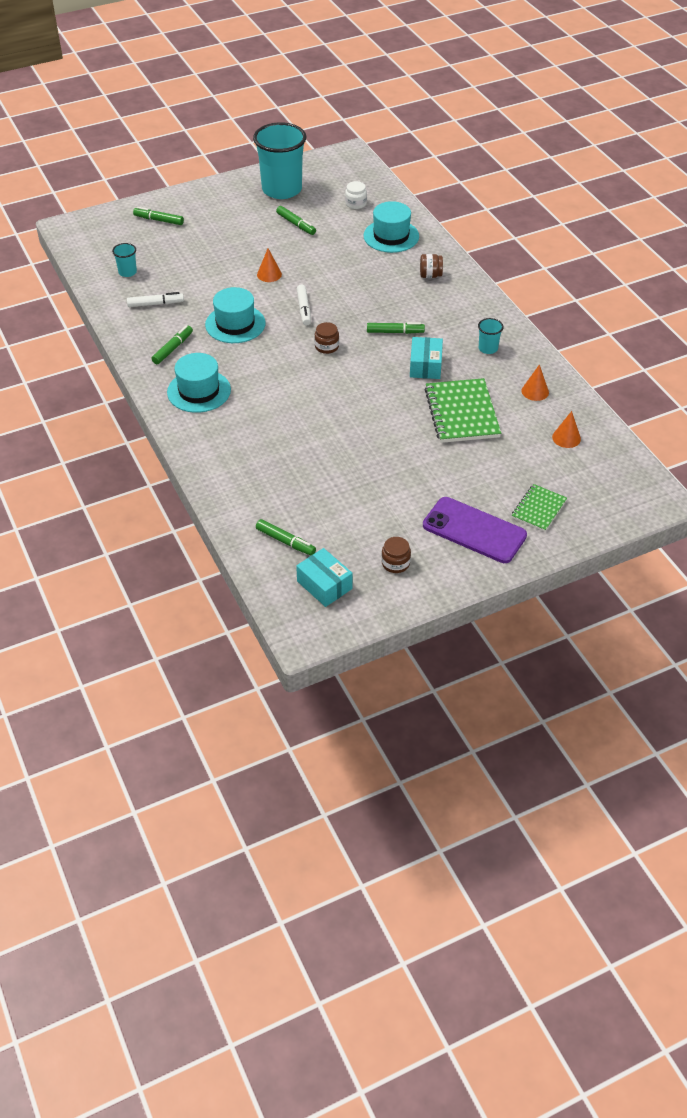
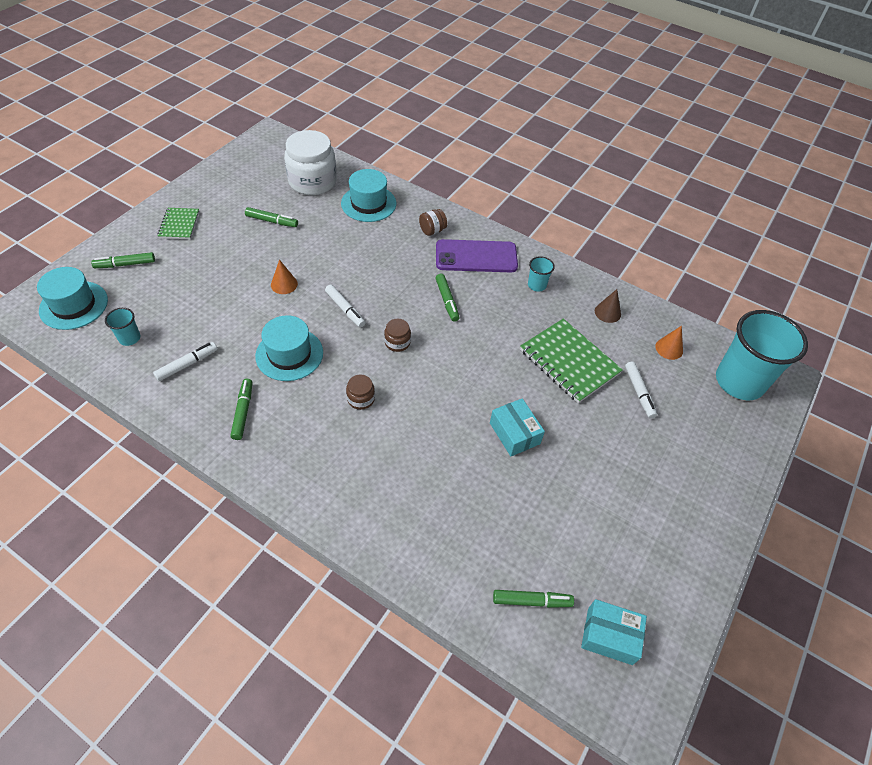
camera: 35 degrees left, 5 degrees up
turquoise hat [167,353,231,413] -> turquoise hat moved to [37,267,108,330]
turquoise cup [253,122,306,199] -> turquoise cup moved to [716,310,808,400]
white jar [345,181,367,209] -> white jar [284,130,337,195], size x2.25
green marker [367,322,425,334] -> green marker turned 105 degrees clockwise [436,274,460,322]
brown jar [381,537,411,573] -> brown jar moved to [346,375,375,410]
turquoise box [410,337,443,379] -> turquoise box moved to [490,398,545,456]
purple phone [423,497,527,563] -> purple phone moved to [436,239,518,272]
green notebook [511,484,567,532] -> green notebook moved to [158,208,199,239]
orange cone [522,364,549,401] -> brown cone [595,289,621,323]
none -> white marker [625,361,657,418]

